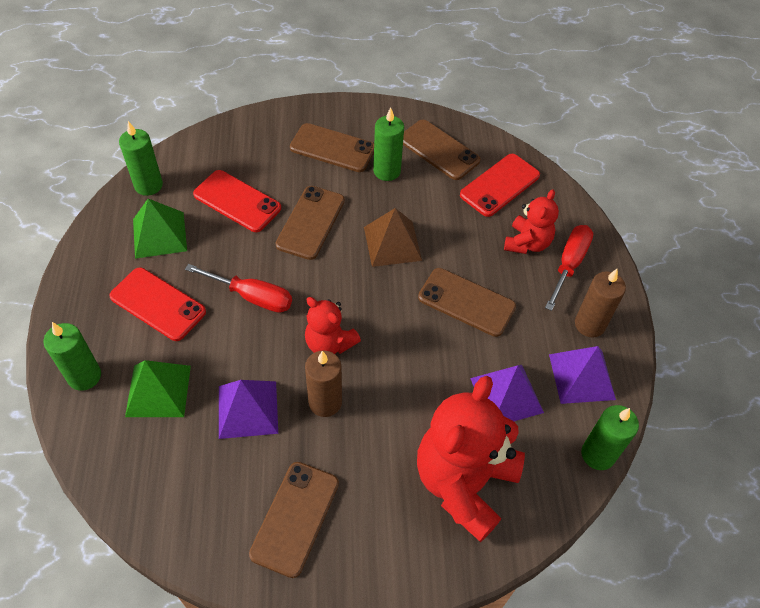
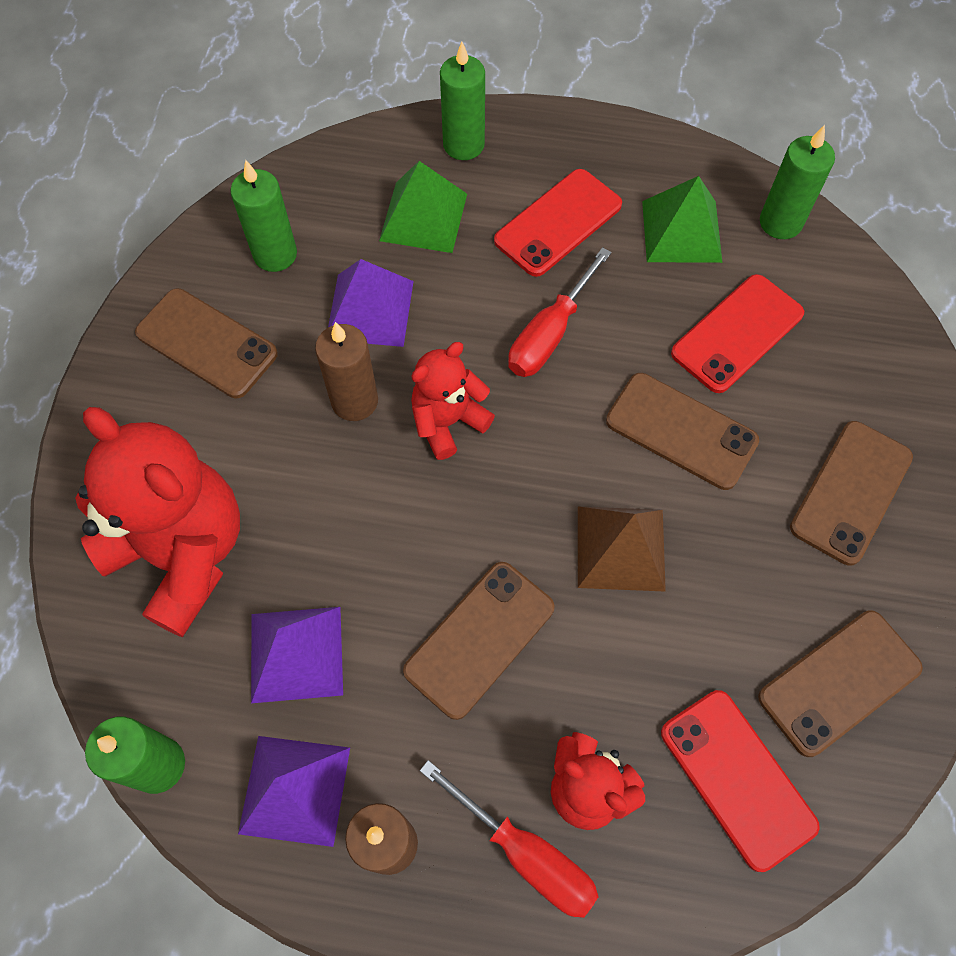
camera: 105 degrees right, 10 degrees up
green candle [373,107,404,181] -> green candle moved to [230,160,297,272]

